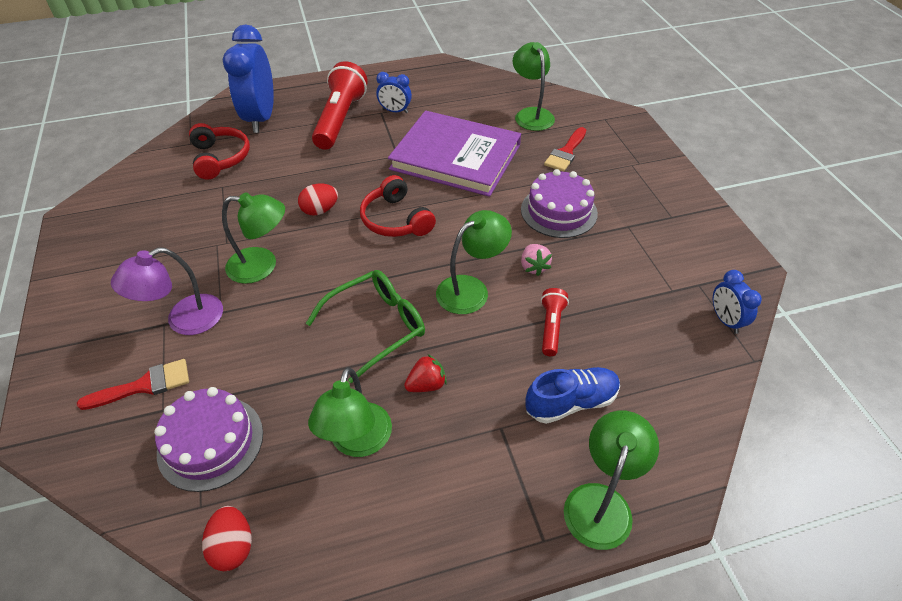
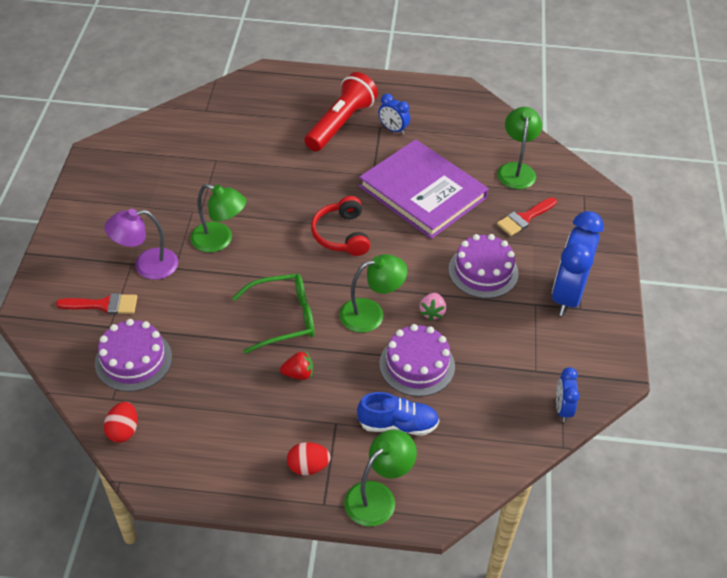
camera: 20 degrees right, 0 degrees up
red headphones [189,123,250,180] -> none
blue clock [223,25,274,133] -> blue clock moved to [552,211,604,316]
red egg [298,184,338,216] -> red egg moved to [287,442,331,475]
green lamp [308,367,392,457] -> none
red flashlight [541,288,569,356] -> purple cake [379,324,455,397]

